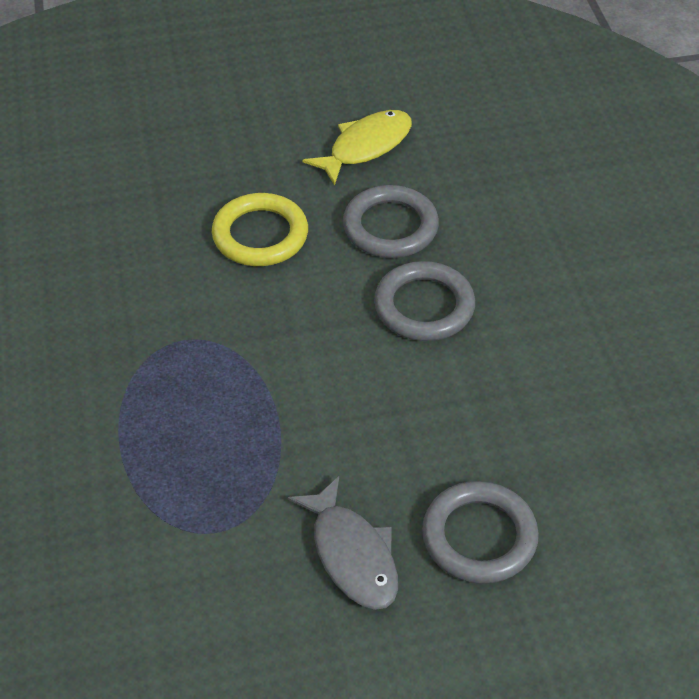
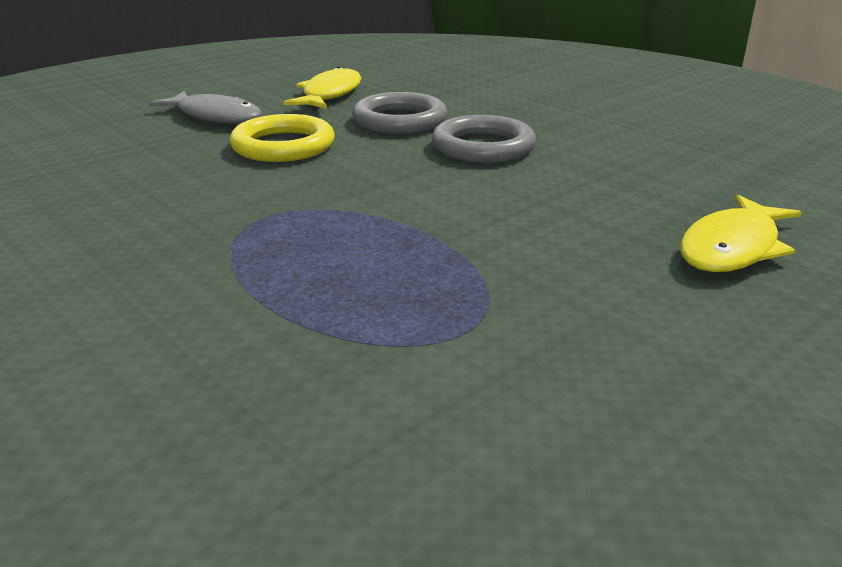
camera: 30 degrees left, 20 degrees down
grey fish [288,476,398,610] -> grey fish moved to [149,91,262,124]
grey ring [422,481,539,584] -> yellow fish [680,194,801,272]

